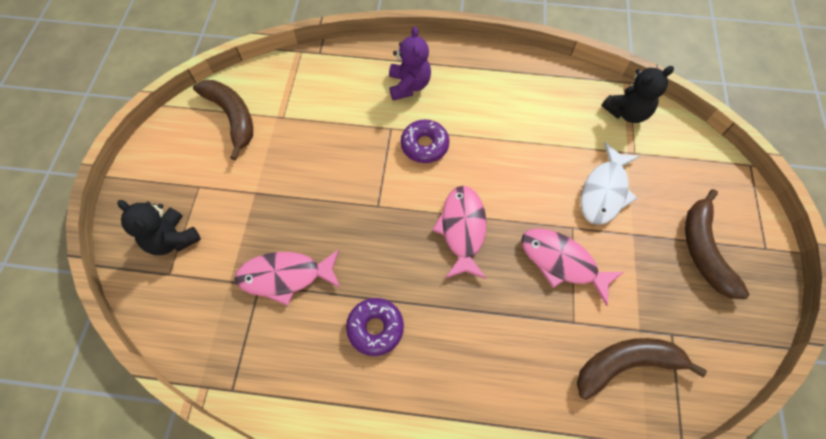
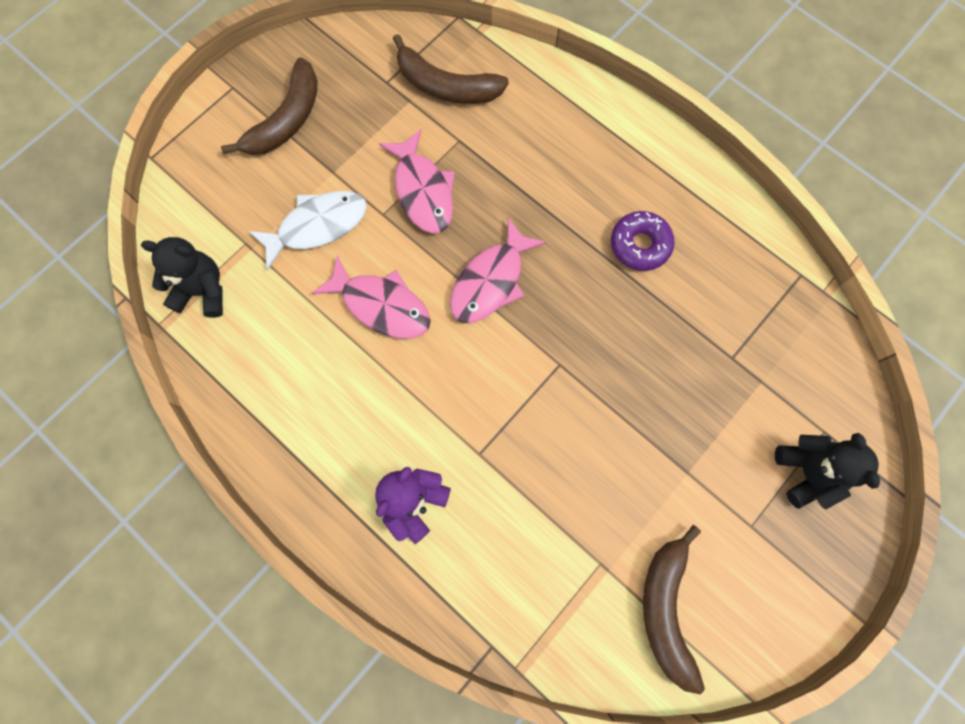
camera: 145 degrees left, 10 degrees up
pink fish [235,249,341,306] -> pink fish moved to [312,255,431,339]
purple donut [401,119,449,163] -> none

